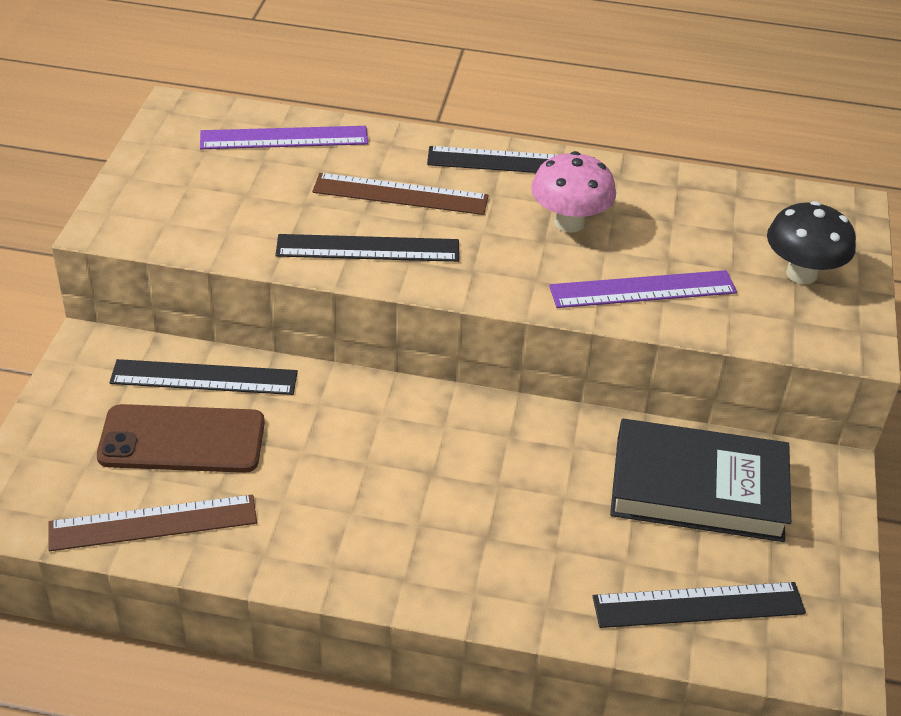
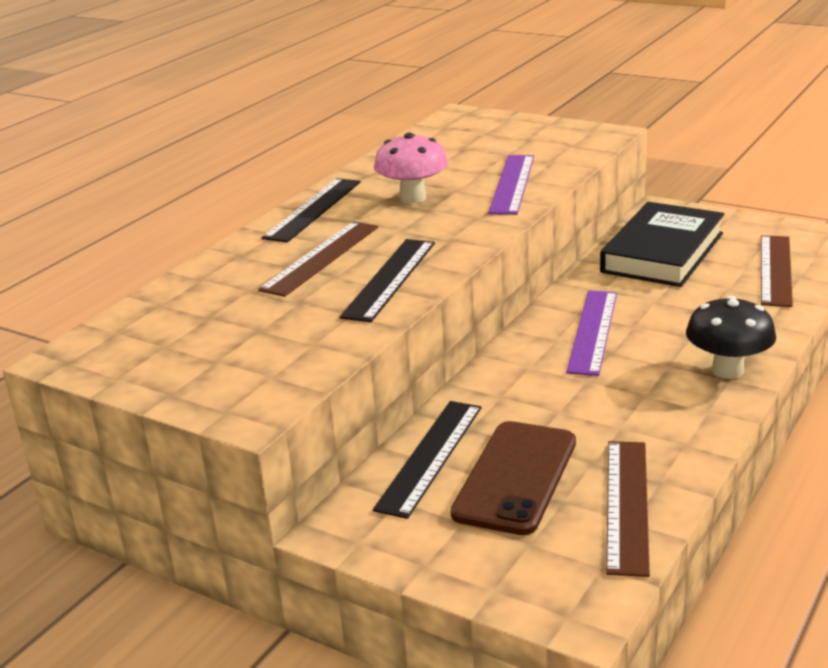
camera: 65 degrees left, 15 degrees down
purple ruler [200,126,368,149] -> purple ruler moved to [566,291,617,376]
black ruler [592,582,806,628] -> brown ruler [761,235,793,307]
black mushroom [767,201,856,284] -> black mushroom moved to [686,296,776,379]

